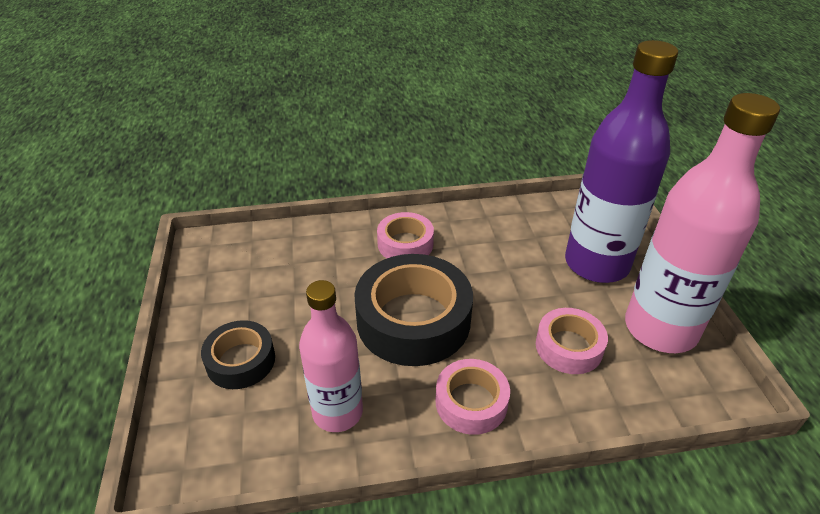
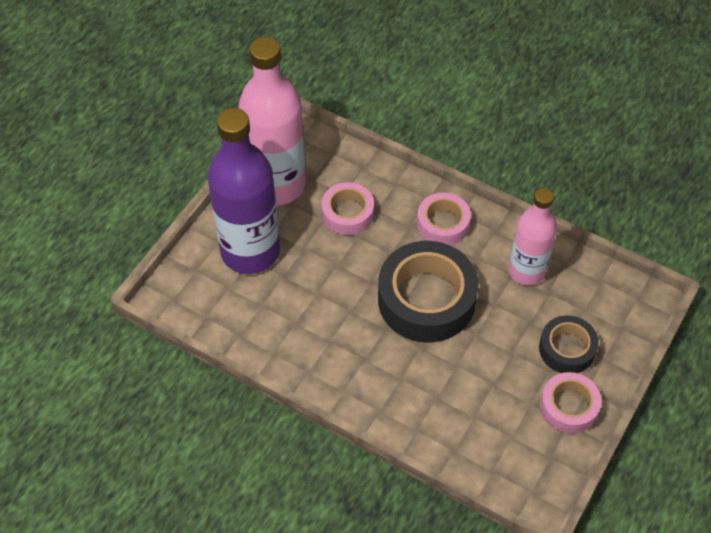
camera: 140 degrees left, 15 degrees up
pink tape [377,212,434,258] -> pink tape moved to [540,372,601,433]

